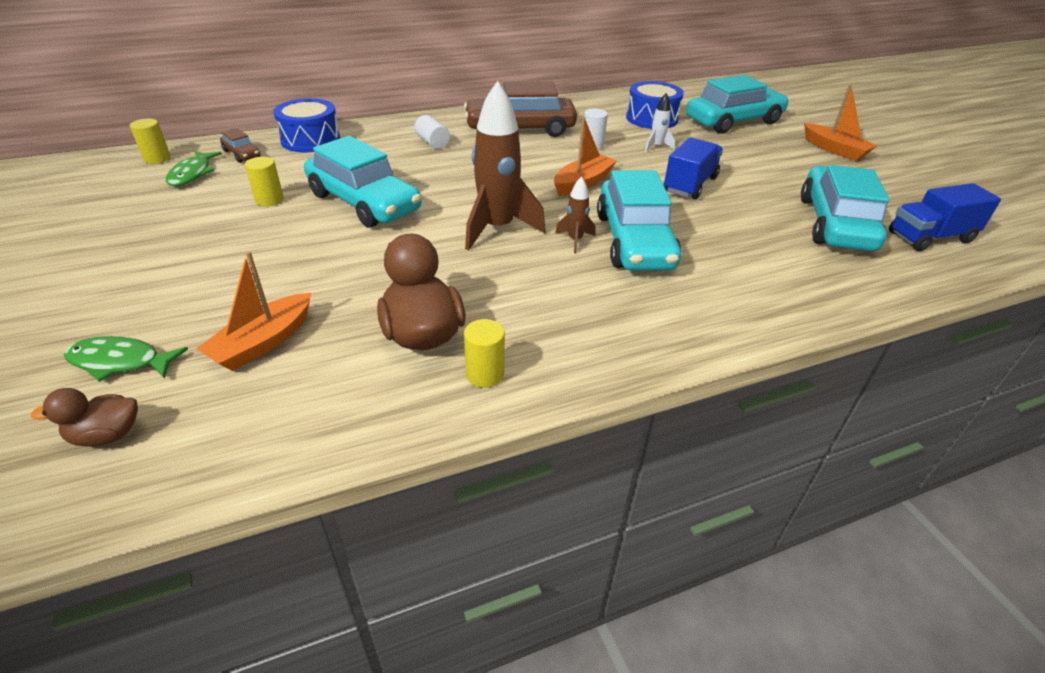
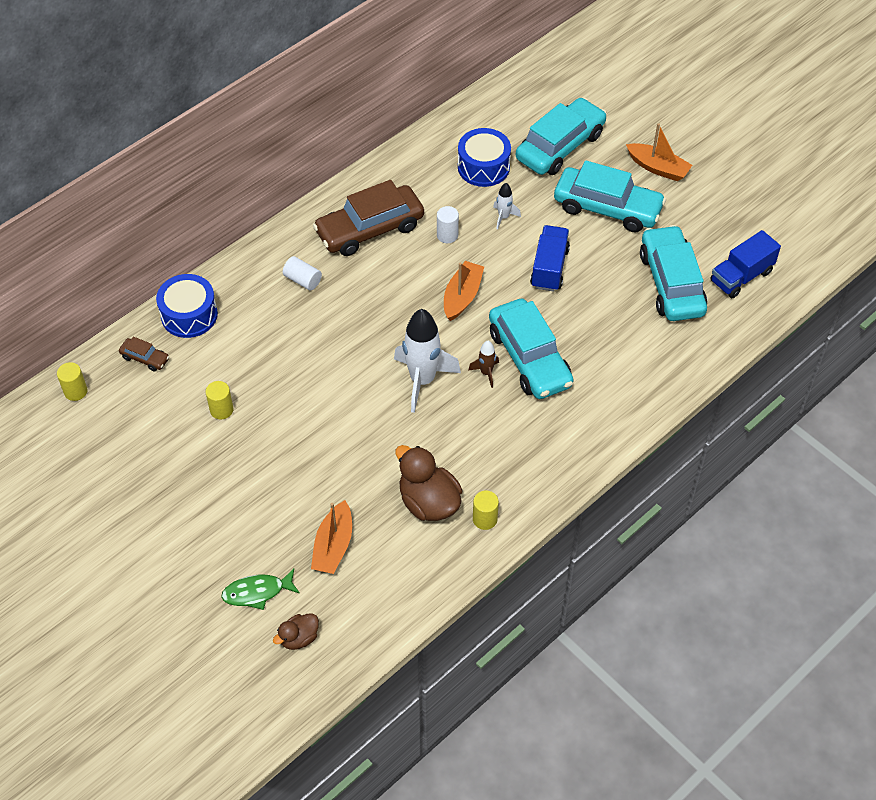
camera: 20 degrees left, 15 degrees up
green fish [166,151,222,186] -> none
turquoise car [304,136,422,228] -> turquoise car moved to [554,160,666,232]
brown rocket [465,81,546,251] -> white rocket [394,309,461,413]

